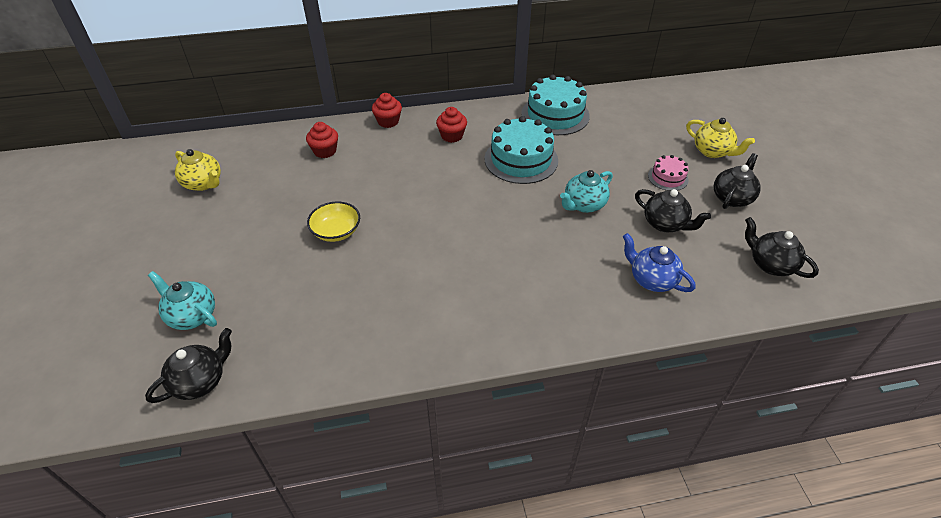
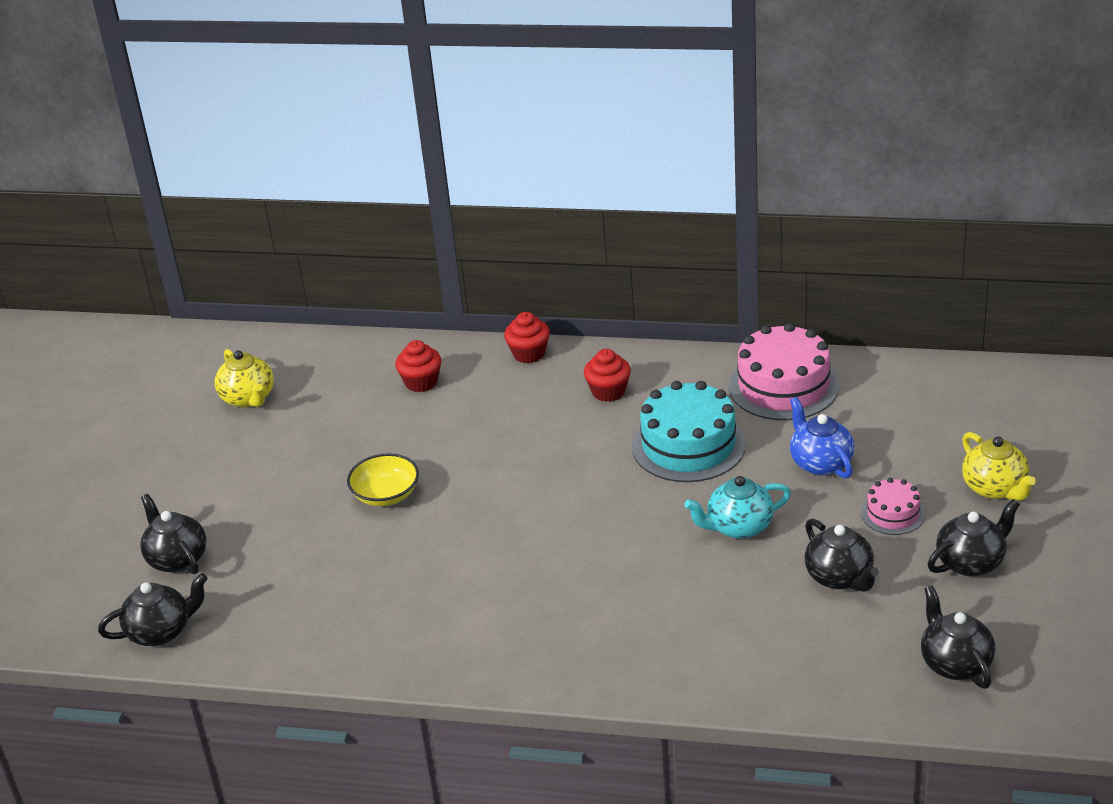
camera: 25 degrees right, 10 degrees down
turquoise teapot [148,271,217,330] -> black teapot [140,494,207,574]
turquoise cake [521,75,590,135] -> pink cake [729,323,839,420]
blue teapot [623,233,696,292] -> blue teapot moved to [790,397,854,479]

